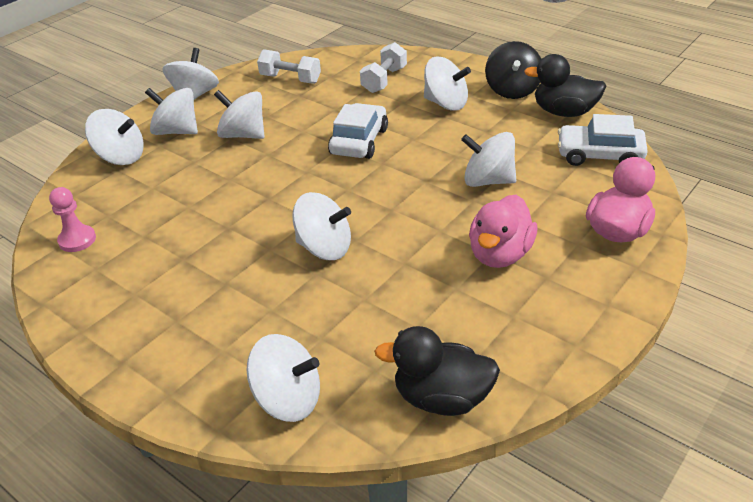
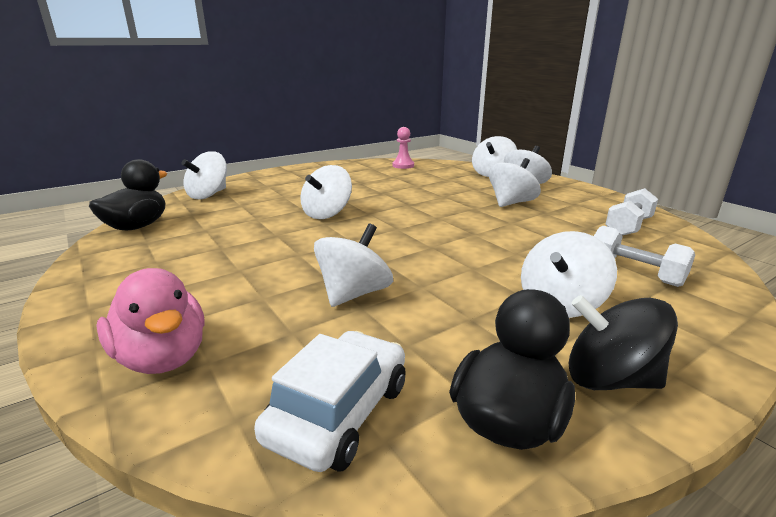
camera: 105 degrees right, 15 degrees down
white spinning top [162,48,219,100] -> none
white car [328,103,388,159] -> none
pink duck [469,195,537,268] -> none

